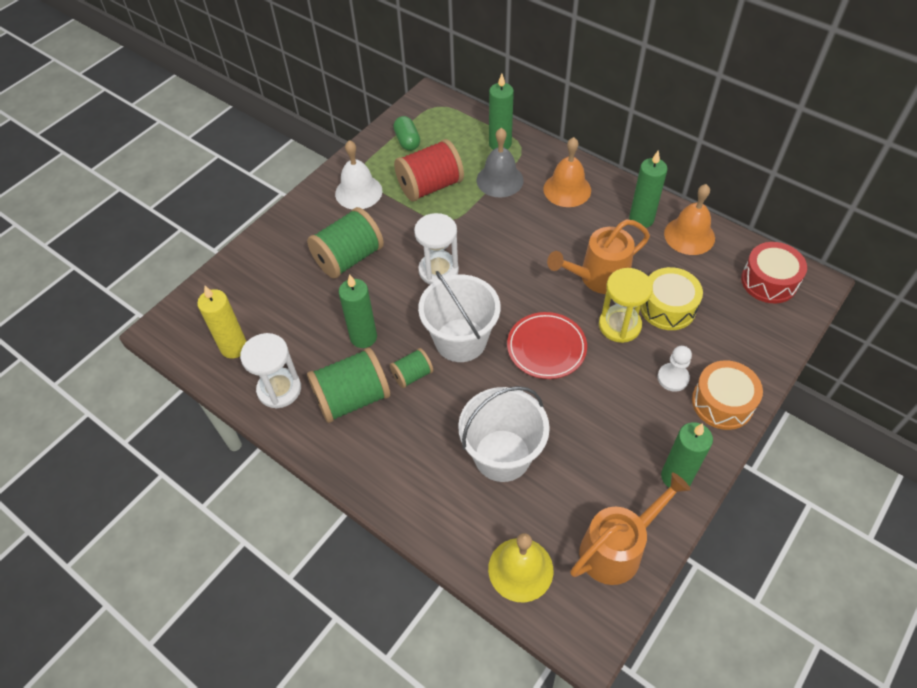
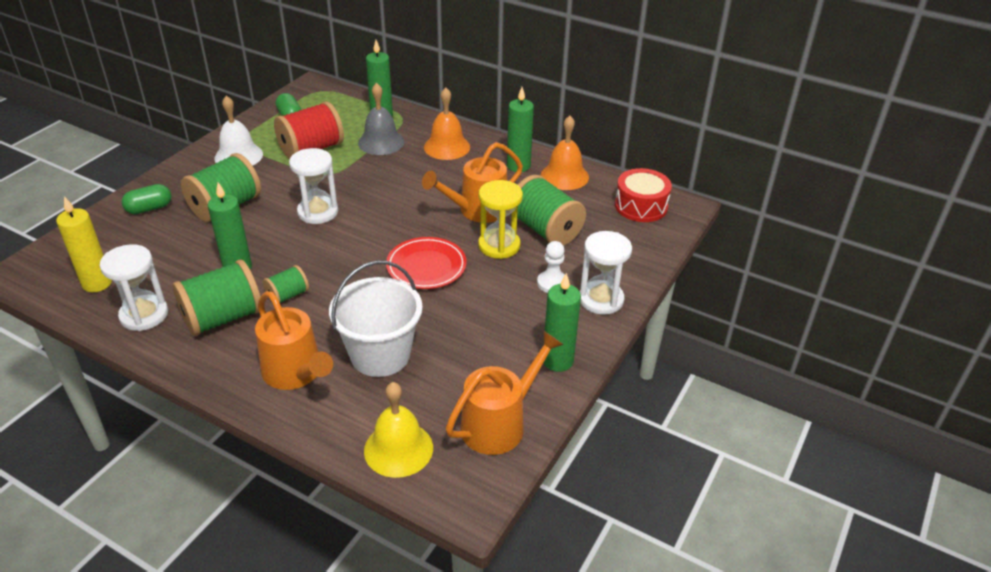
camera: 10 degrees left, 15 degrees down
white bucket [418,271,500,362] -> none
yellow drum [640,267,703,330] -> green spool [511,175,586,246]
orange drum [692,360,763,430] -> white hourglass [579,231,632,315]
none -> green capsule [122,184,171,214]
none -> orange watering can [255,291,333,390]

